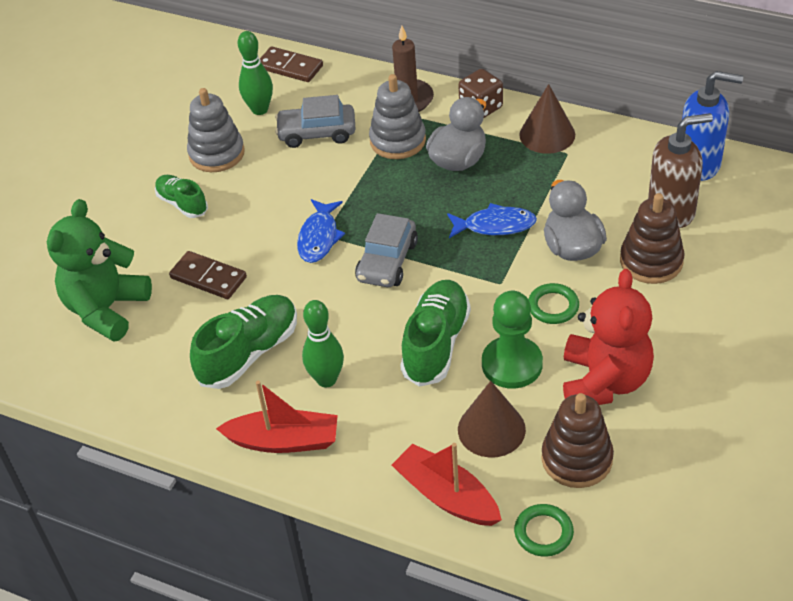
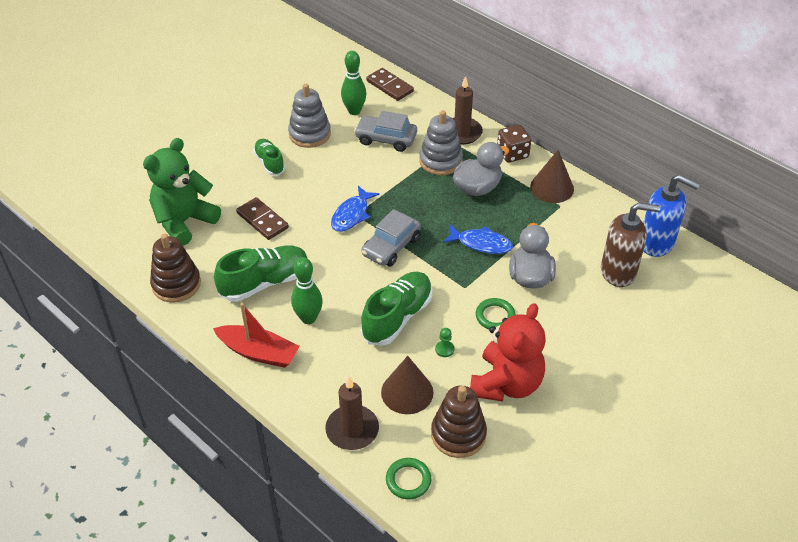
camera: 15 degrees right, 0 degrees up
red boat [392,443,502,526] -> brown candle [325,377,379,450]
green pawn [482,291,543,389] -> green pawn [435,328,454,357], size x0.41
brown stacking toy [620,193,684,284] -> brown stacking toy moved to [150,234,201,303]

